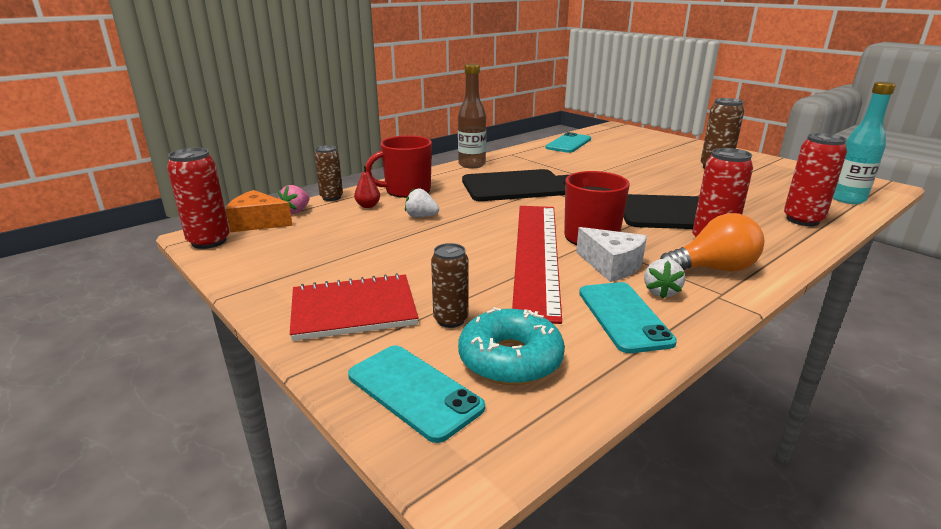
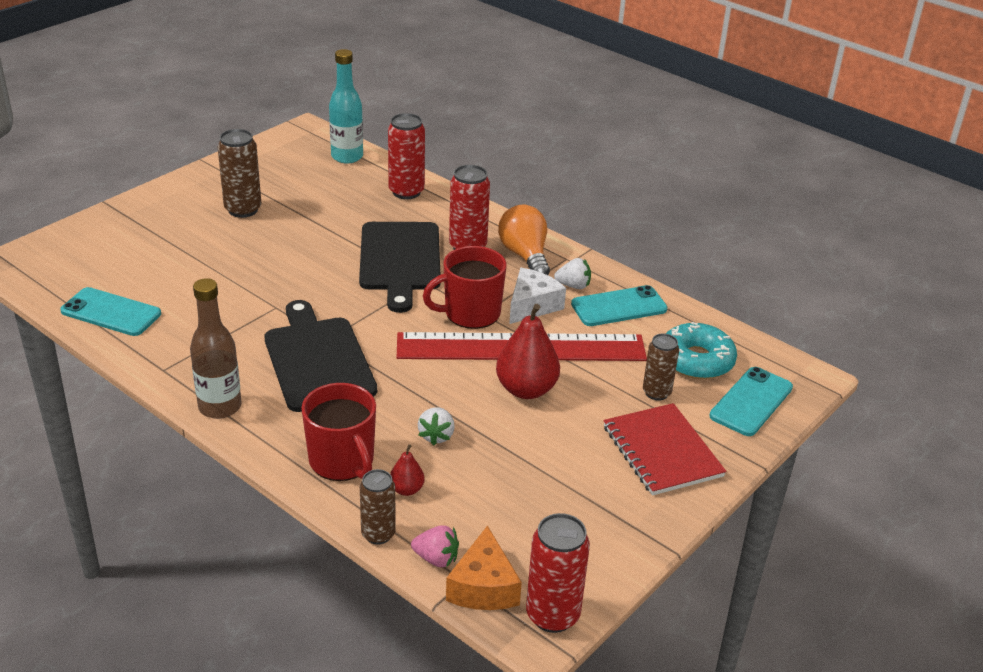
camera: 100 degrees left, 10 degrees up
none -> red pear [496,304,560,399]

